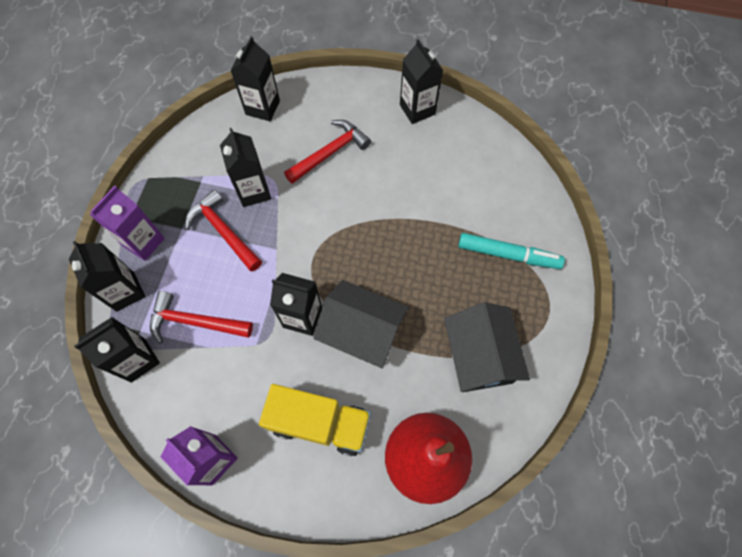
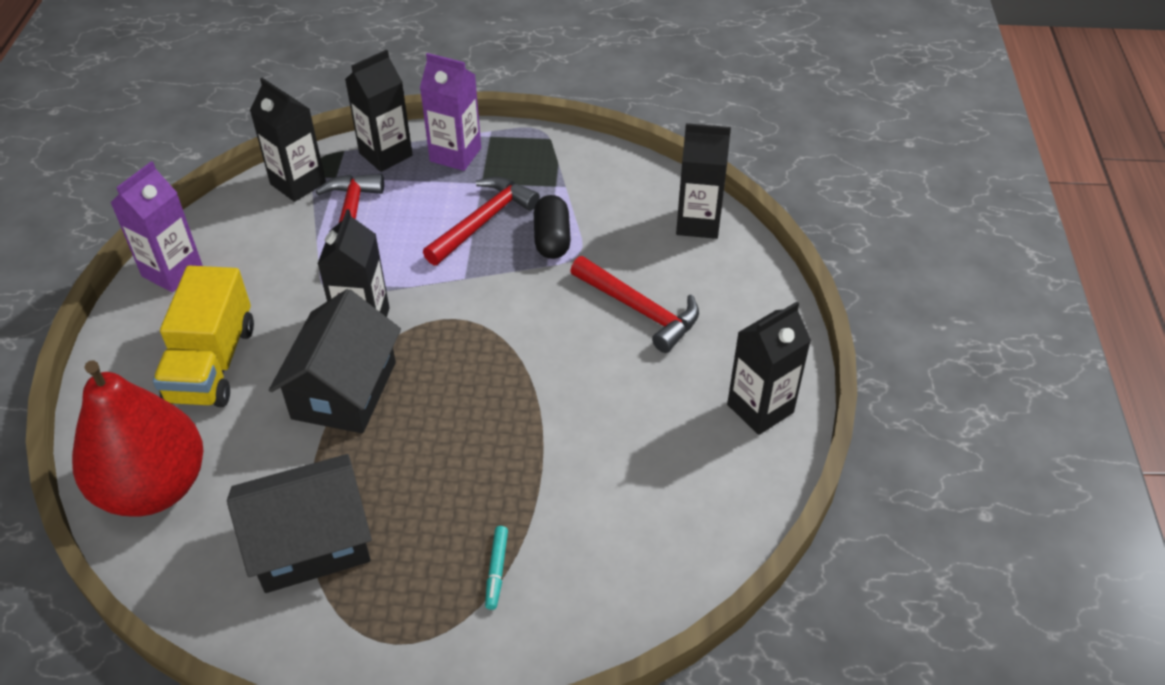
camera: 80 degrees right, 20 degrees down
black carton [220,128,271,207] -> black capsule [534,195,571,259]
turquoise marker [458,233,565,269] -> turquoise marker [485,526,508,610], size x0.49

